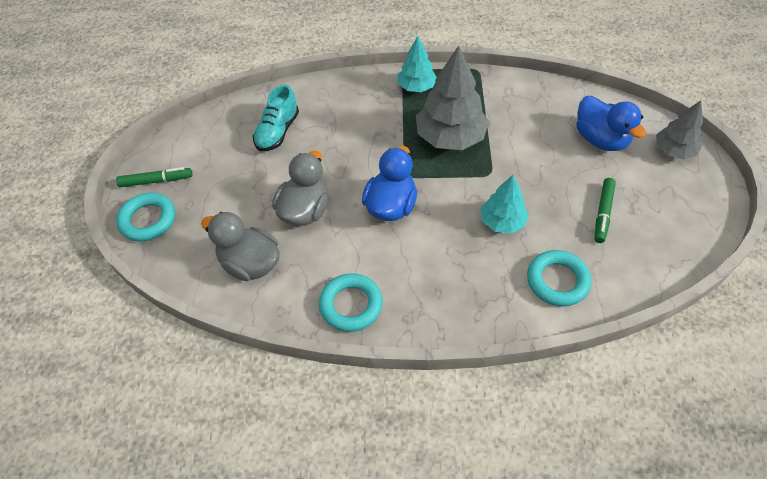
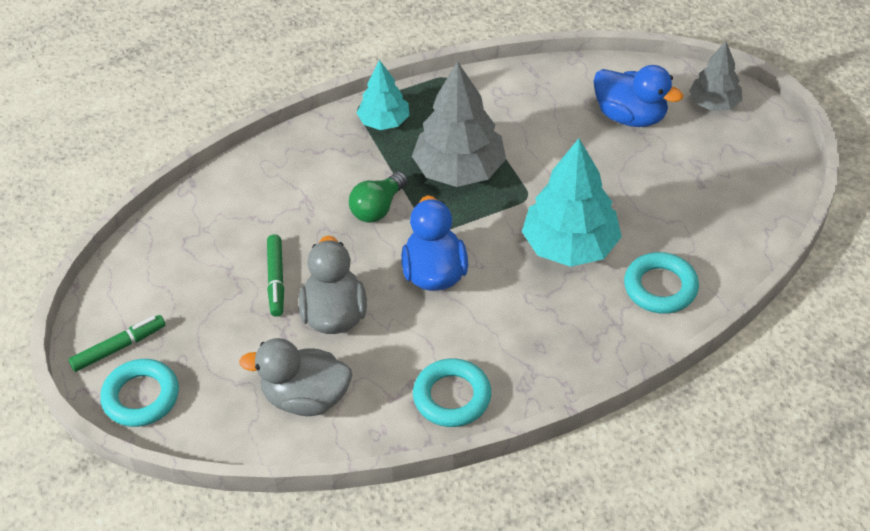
camera: 25 degrees left, 5 degrees down
turquoise shoe [253,85,299,151] -> none
turquoise tree [481,175,529,234] -> turquoise tree [522,138,622,267], size x1.69
green marker [595,178,616,243] -> green marker moved to [267,235,284,317]
none -> green light bulb [349,171,408,223]

